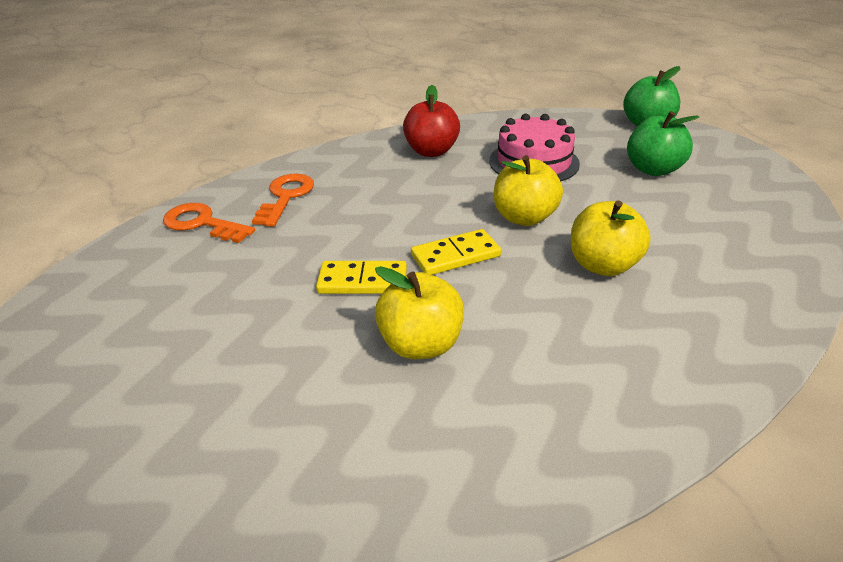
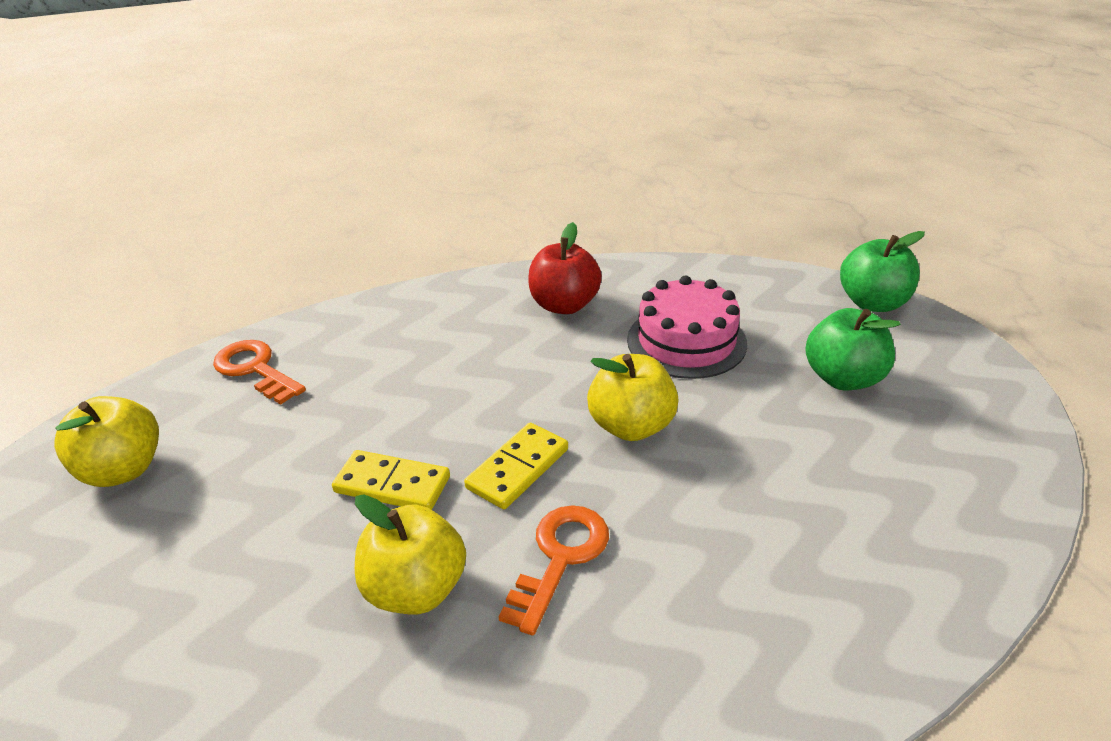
camera: 15 degrees right, 0 degrees up
orange key [252,173,314,227] -> orange key moved to [499,505,609,635]
yellow domino [411,229,501,275] -> yellow domino turned 45 degrees counterclockwise [464,423,568,509]
yellow apple [571,200,651,276] -> yellow apple moved to [54,396,159,487]

